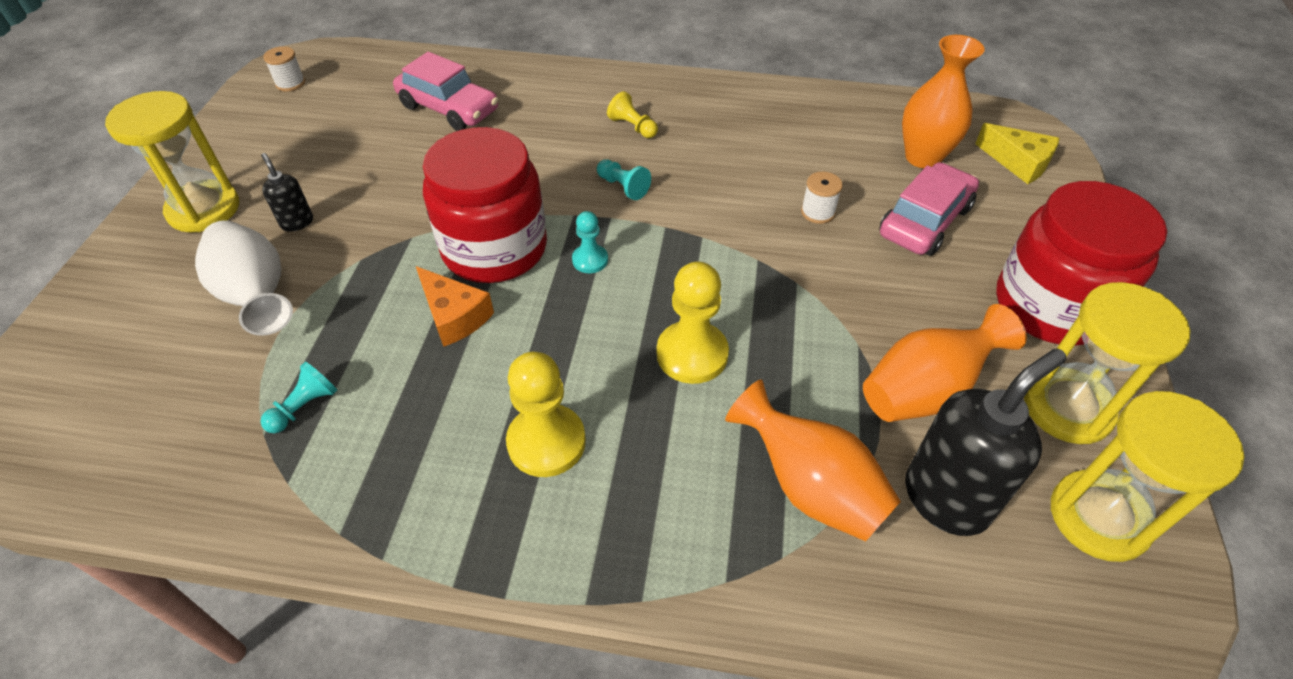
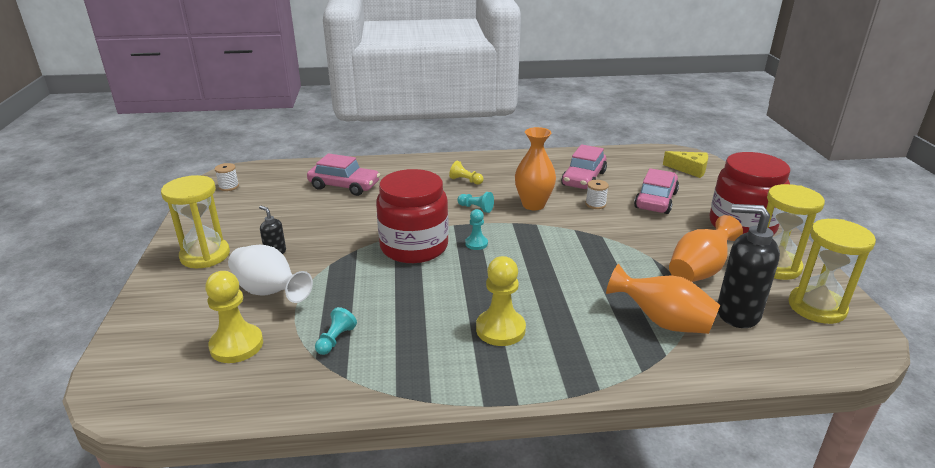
camera: 15 degrees left, 20 degrees down
orange cheese [416,266,494,347] -> none
yellow pawn [657,261,729,384] -> yellow pawn moved to [205,271,263,363]
orange vase [902,35,985,168] -> orange vase moved to [515,127,556,210]
black soap dispenser [905,348,1067,536] -> black soap dispenser turned 105 degrees counterclockwise [717,204,780,328]
none -> pink car [561,144,607,189]

